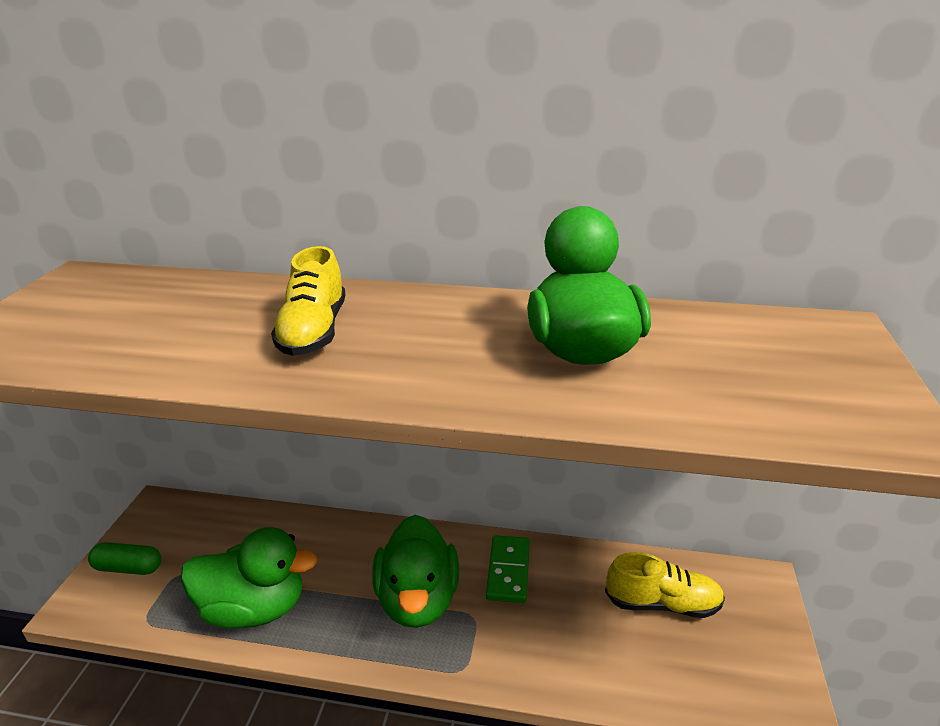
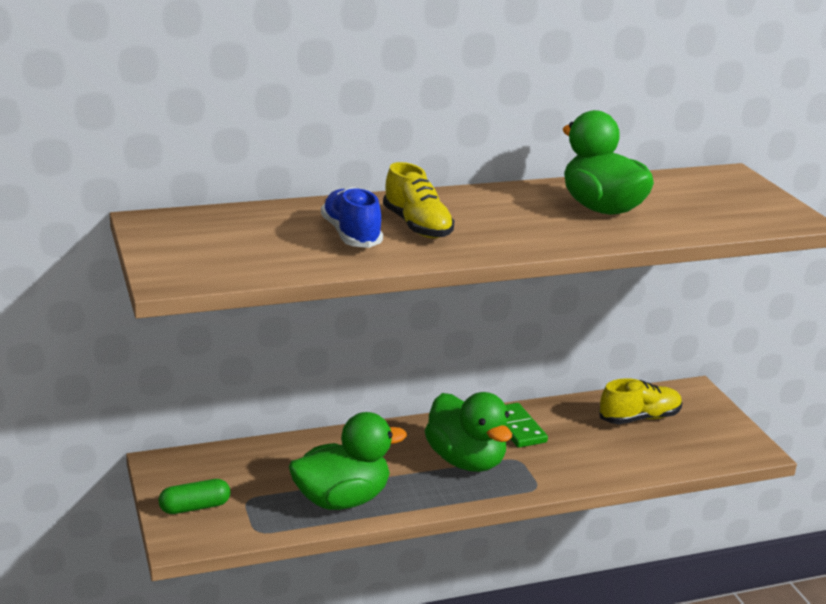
camera: 30 degrees left, 5 degrees down
none -> blue shoe [321,187,383,248]

